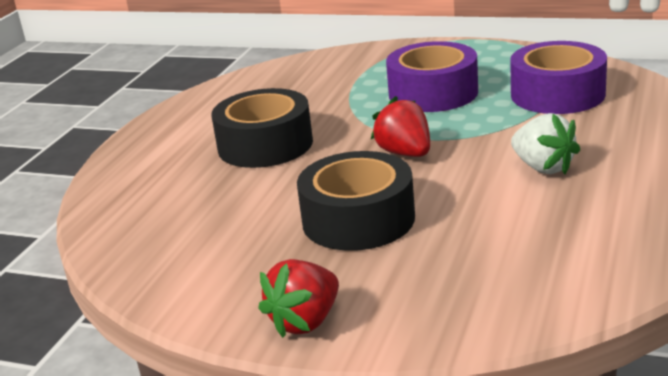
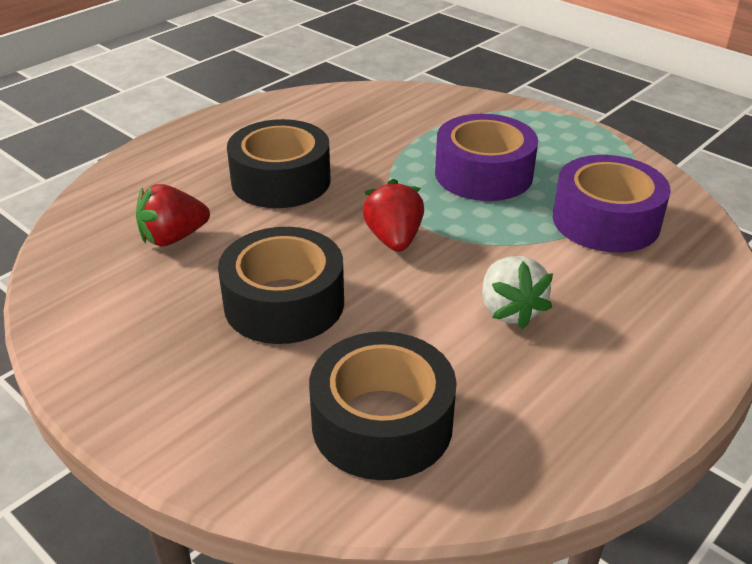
camera: 20 degrees right, 10 degrees up
red strawberry [258,259,339,338] -> red strawberry moved to [136,184,210,246]
none -> black tape [309,332,457,480]

